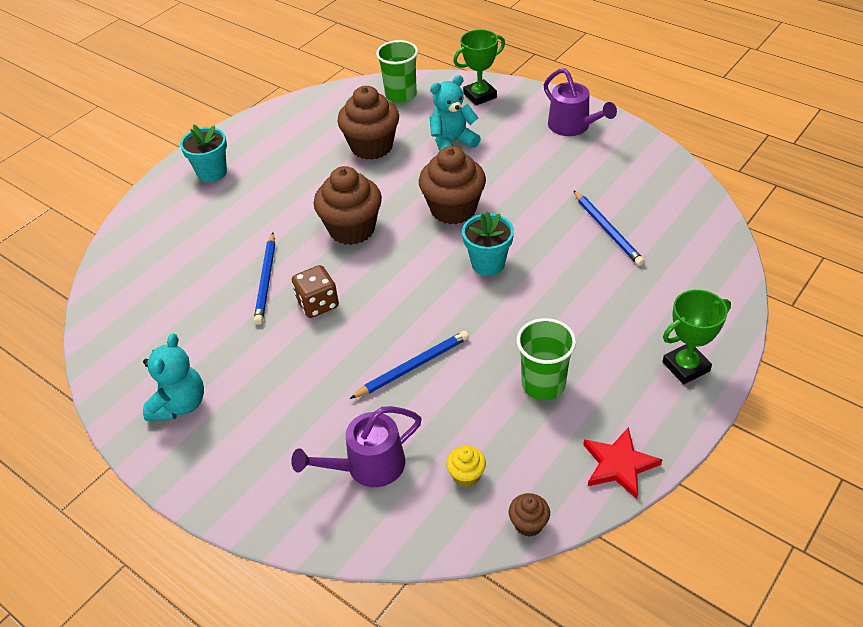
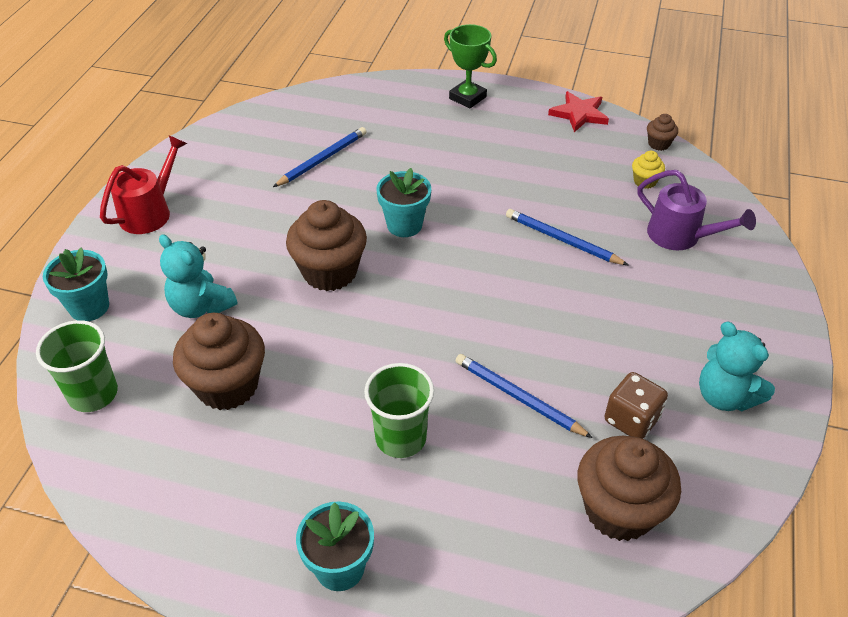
camera: 115 degrees left, 0 degrees up
turquoise teddy bear [143,333,204,421] -> turquoise teddy bear turned 120 degrees counterclockwise [699,322,775,411]
blue pencil [254,233,275,325] -> blue pencil turned 120 degrees counterclockwise [456,354,593,438]
brown dice [292,265,339,318] -> brown dice moved to [604,372,668,439]
brown cupcake [314,166,382,245] -> brown cupcake moved to [577,436,681,541]
green trophy [453,29,505,106] -> turquoise flower pot [43,247,109,321]
green cup [517,318,576,400] -> green cup moved to [364,363,434,458]
purple watering can [544,68,617,136] -> red watering can [100,135,187,234]

